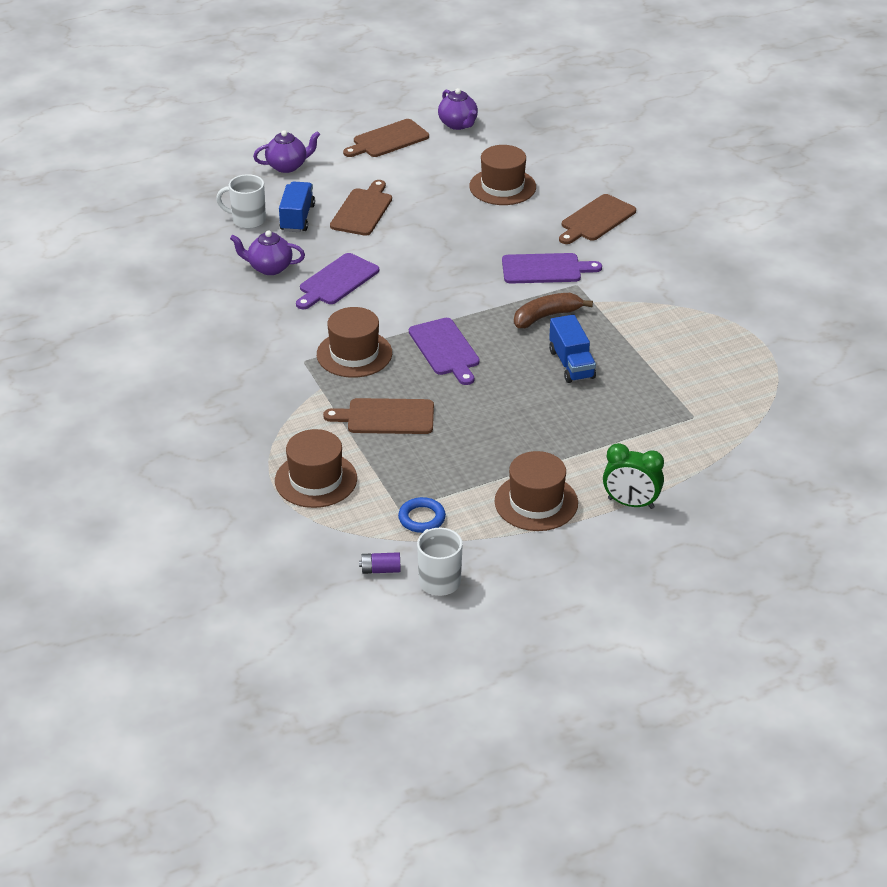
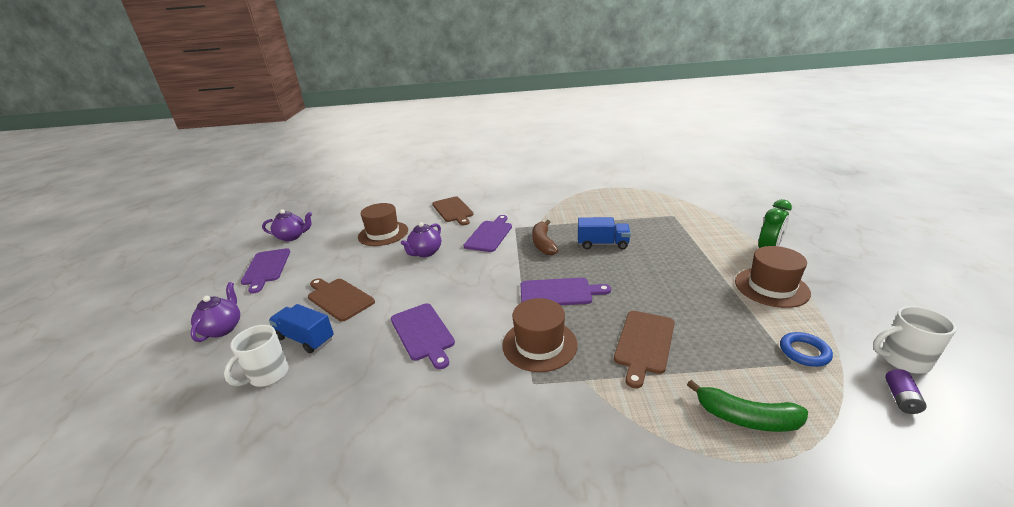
camera: 65 degrees left, 10 degrees down
purple teapot [230,230,305,275] -> purple teapot moved to [401,222,441,257]
brown hat [275,429,357,508] -> green banana [687,380,808,432]
brown cutting board [343,119,429,157] -> purple cutting board [241,248,290,294]

